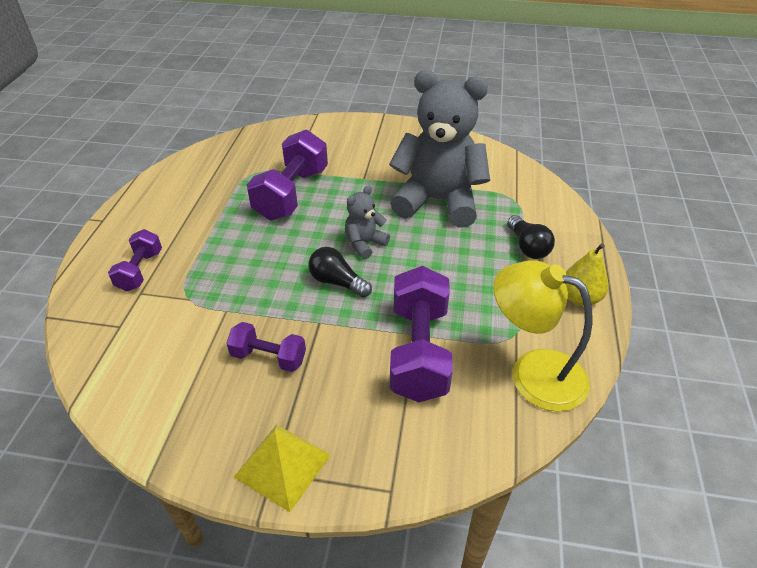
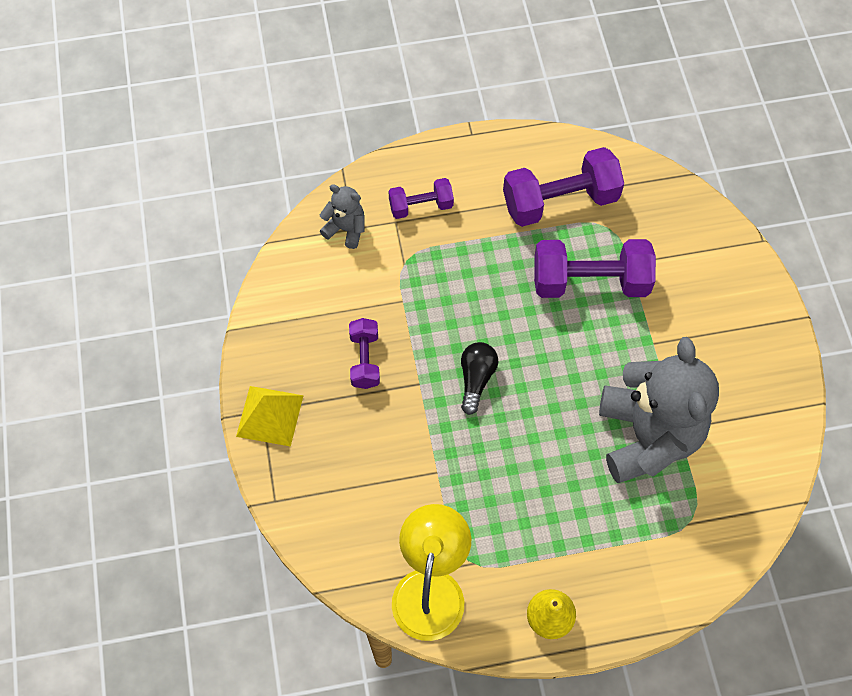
camera: 70 degrees right, 20 degrees up
grey teddy bear [345,185,390,259] -> grey teddy bear moved to [320,184,364,249]
purple dumbbell [390,266,453,402] -> purple dumbbell moved to [503,147,624,227]
black light bulb [507,215,555,259] -> none

